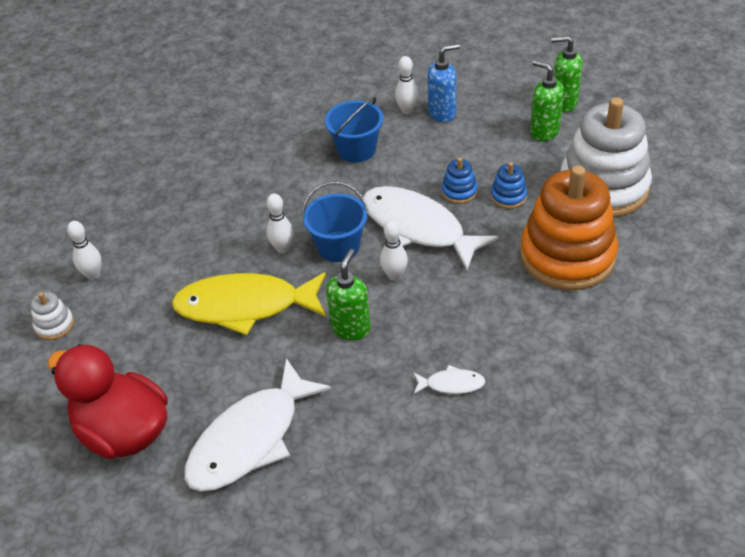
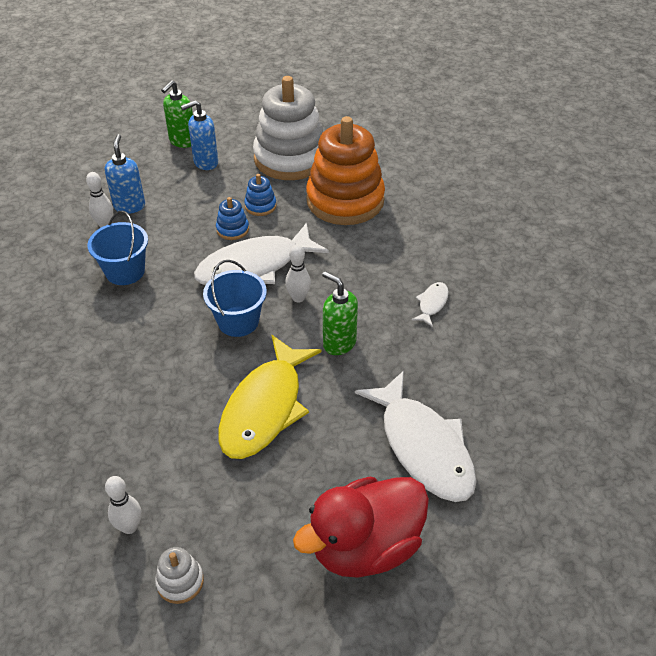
camera: 70 degrees left, 0 degrees up
white bowling pin [267,193,294,253] -> none
green soap dispenser [530,60,564,141] -> blue soap dispenser [181,100,218,170]

